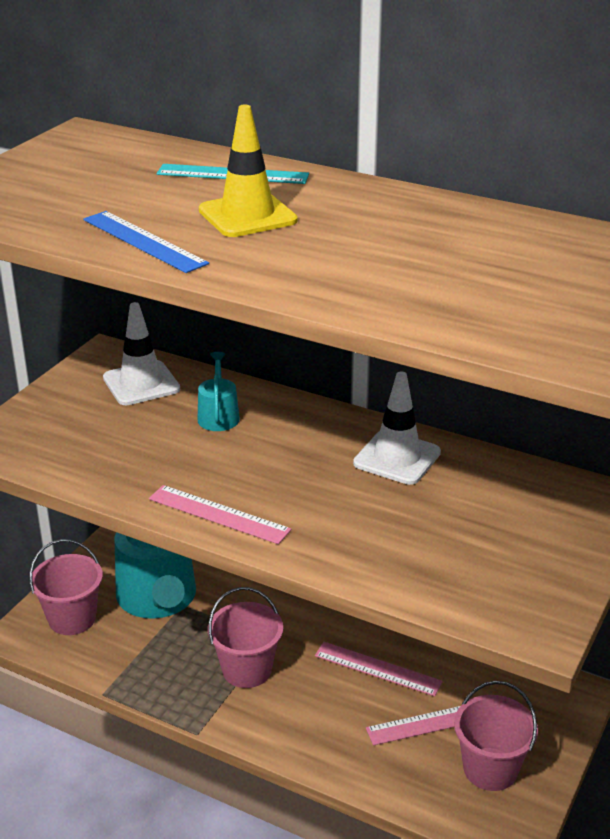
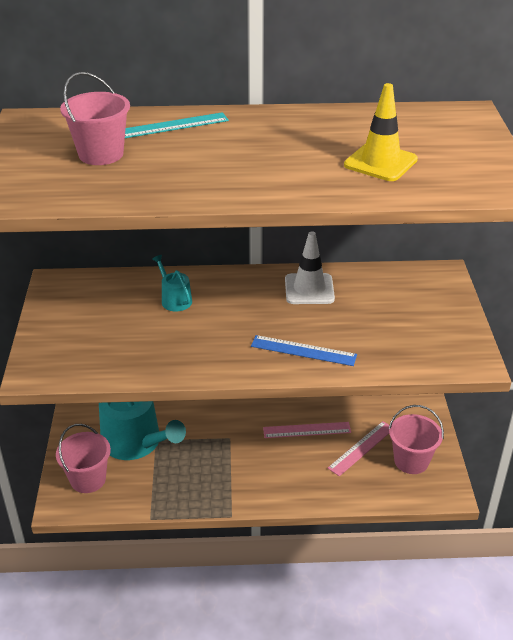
camera: 30 degrees left, 5 degrees up
blue ruler [83,211,209,273] -> blue ruler moved to [251,335,357,366]
white traffic cone [103,302,180,405] -> none
pink ruler [149,485,292,544] -> none
yellow traffic cone [199,105,298,237] -> yellow traffic cone moved to [344,83,418,181]
pink bucket [208,587,283,688] -> pink bucket moved to [60,72,130,165]

